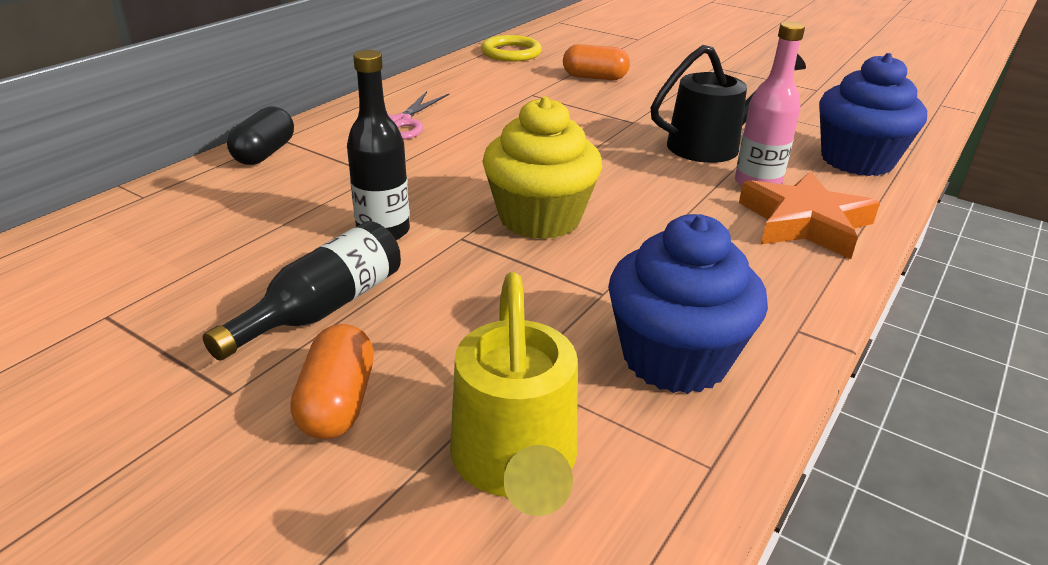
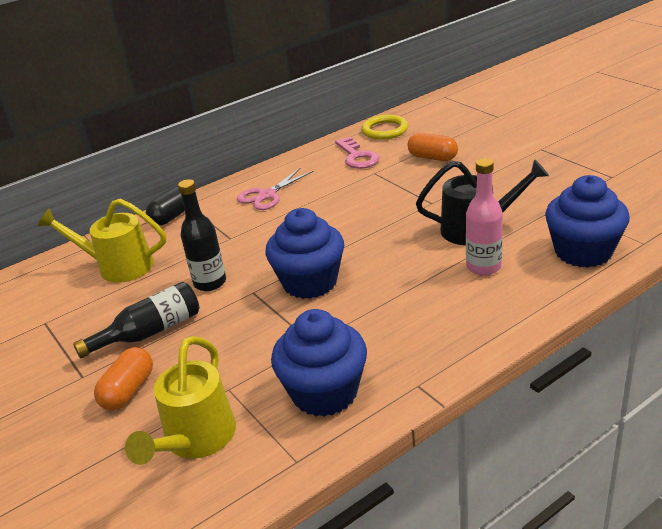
camera: 25 degrees right, 0 degrees up
yellow cupcake [482,96,602,240] -> blue cupcake [265,208,344,299]
orange star [739,171,880,259] -> none
none -> yellow watering can [38,199,166,283]
none -> pink key [335,137,380,169]

